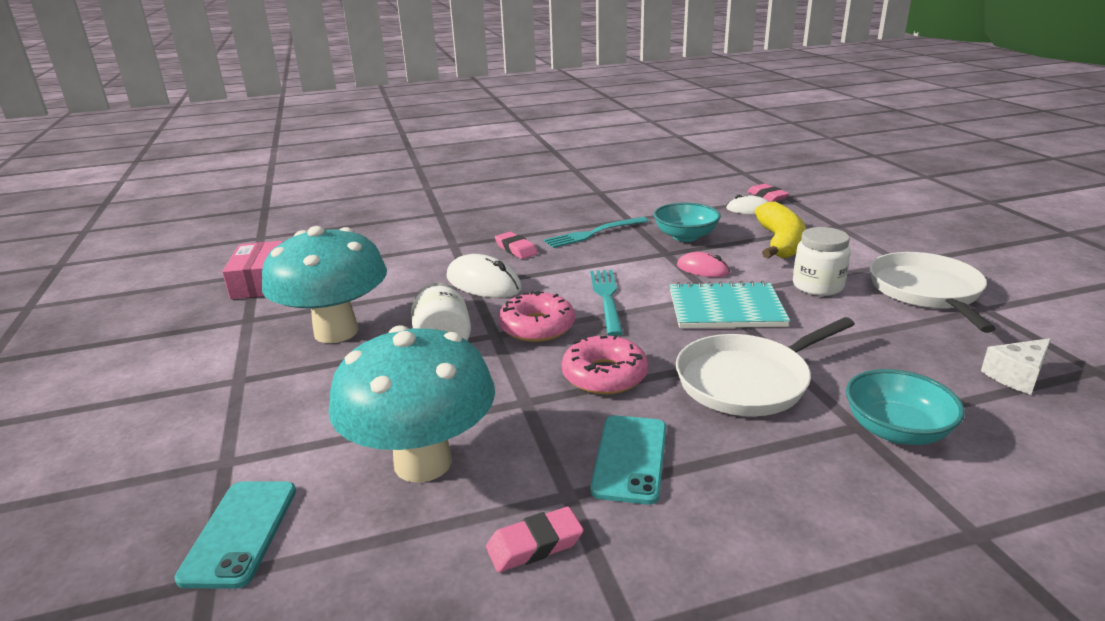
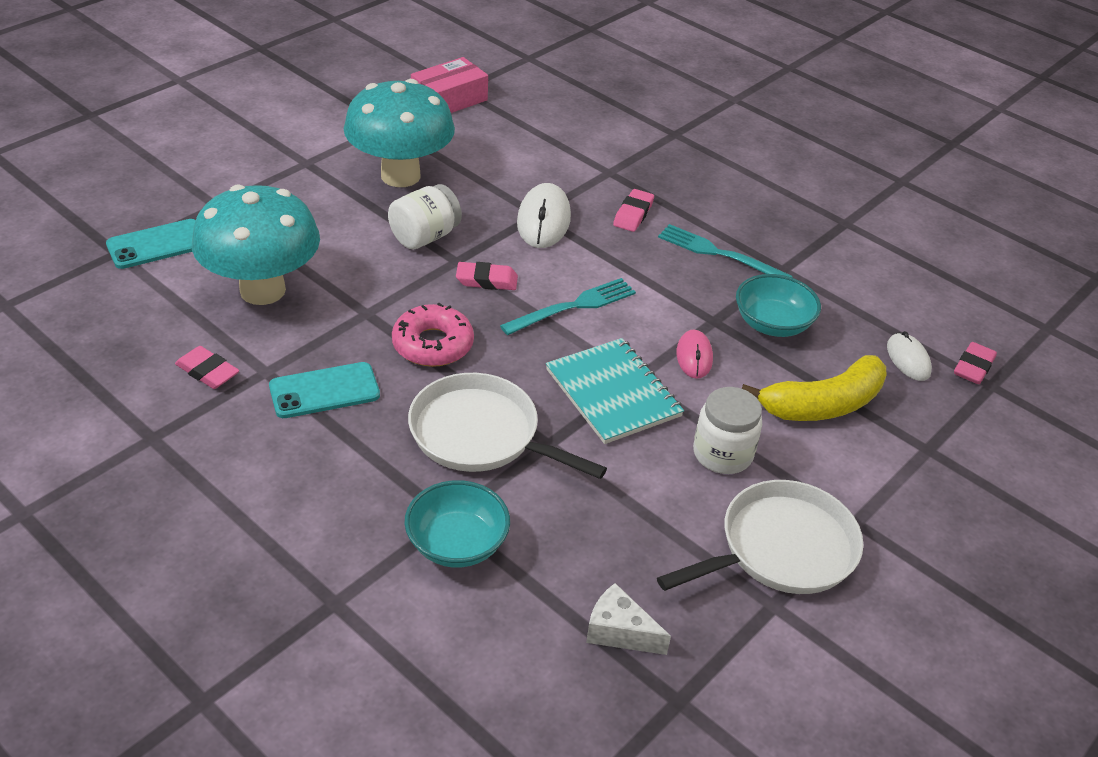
camera: 55 degrees right, 15 degrees up
pink donut [498,291,575,342] -> pink eraser [456,262,518,290]

